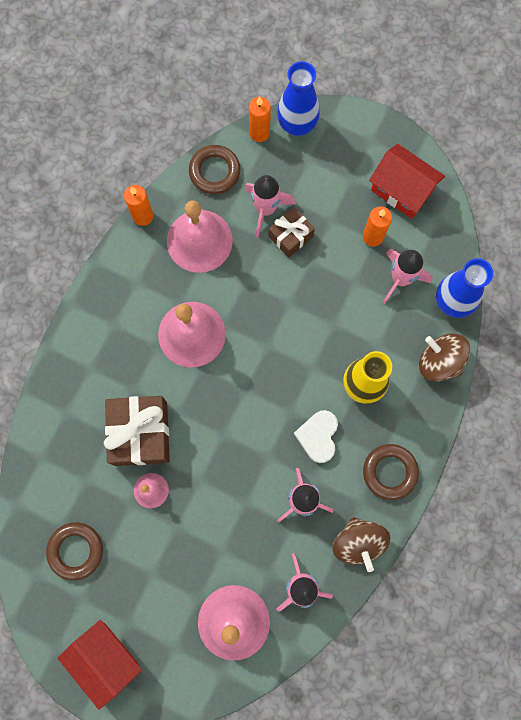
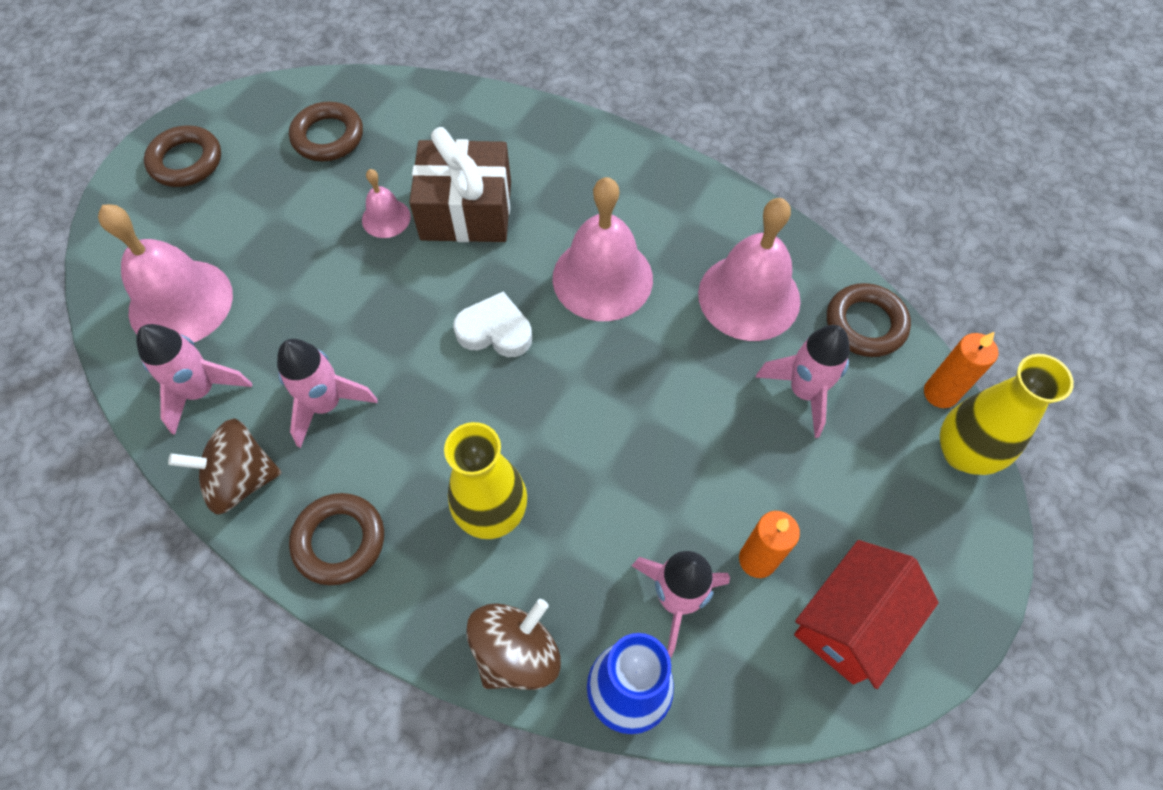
camera: 95 degrees right, 15 degrees down
red house [58,620,142,710] -> brown ring [144,125,221,187]
orange candle [124,185,153,226] -> none
brown gift [268,207,315,258] -> none
blue vase [277,61,320,136] -> yellow vase [940,354,1074,475]
white heart [294,410,338,463] -> white heart moved to [453,292,532,357]

